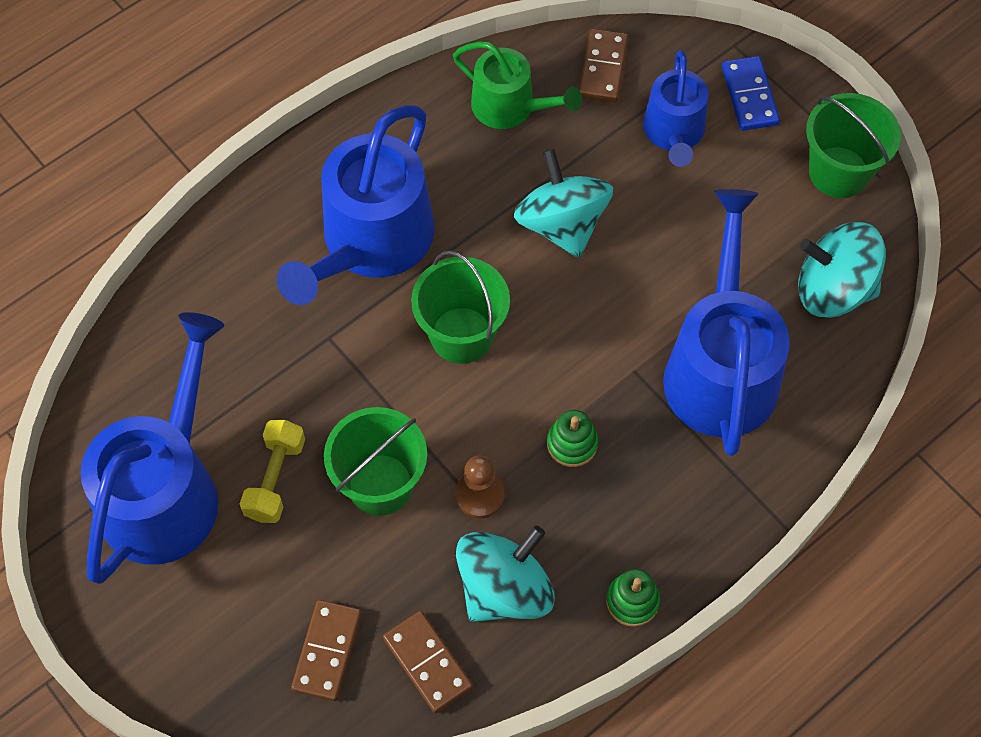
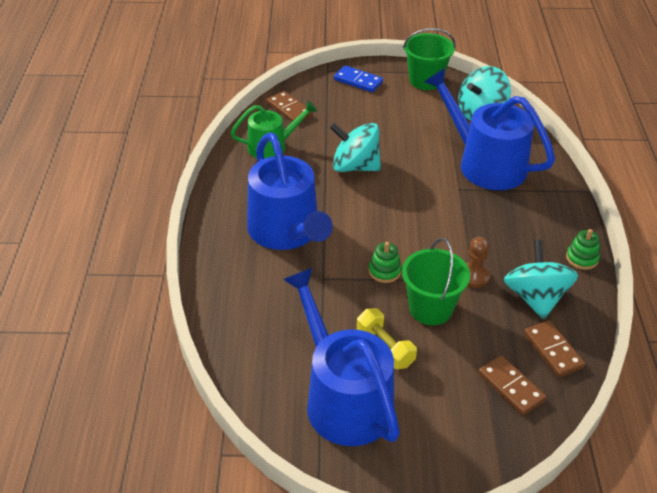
camera: 50 degrees left, 20 degrees down
brown domino [383,611,473,713] -> brown domino turned 60 degrees clockwise [524,320,585,377]
green bucket [411,250,510,364] -> none
green stacking toy [547,410,598,467] -> green stacking toy moved to [369,242,402,283]
blue watering can [643,50,708,167] -> none

